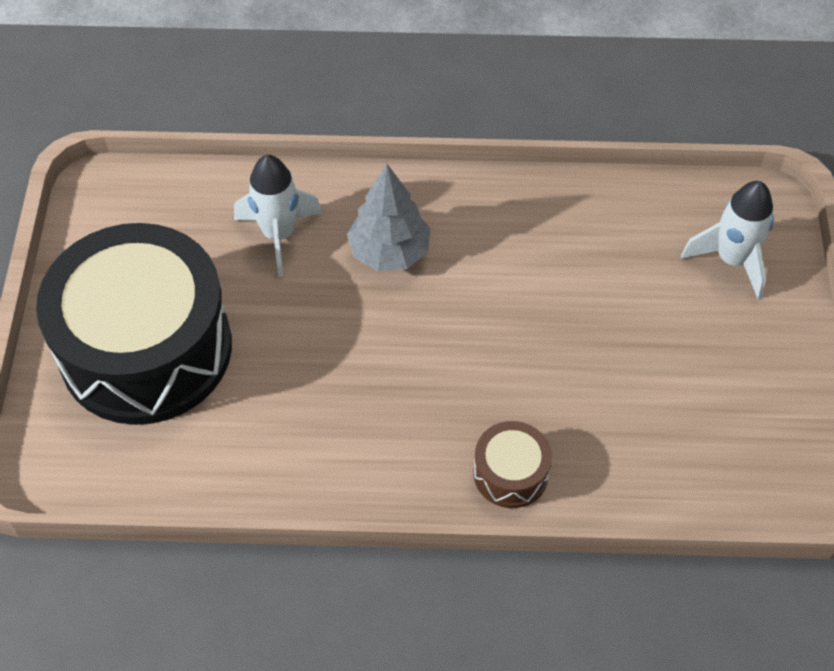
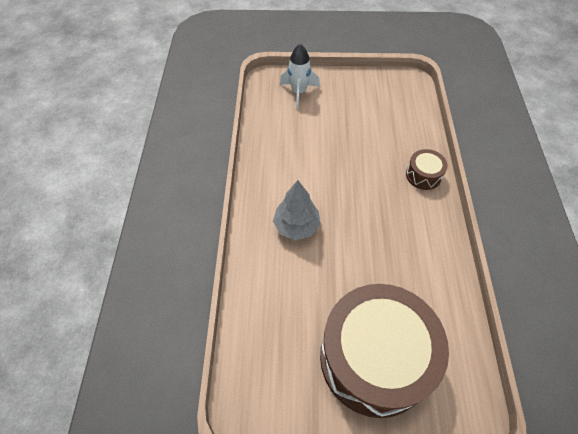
camera: 90 degrees left, 0 degrees up
black drum [36,223,232,425] -> brown drum [320,284,449,418]
white rocket [234,155,322,277] -> none

